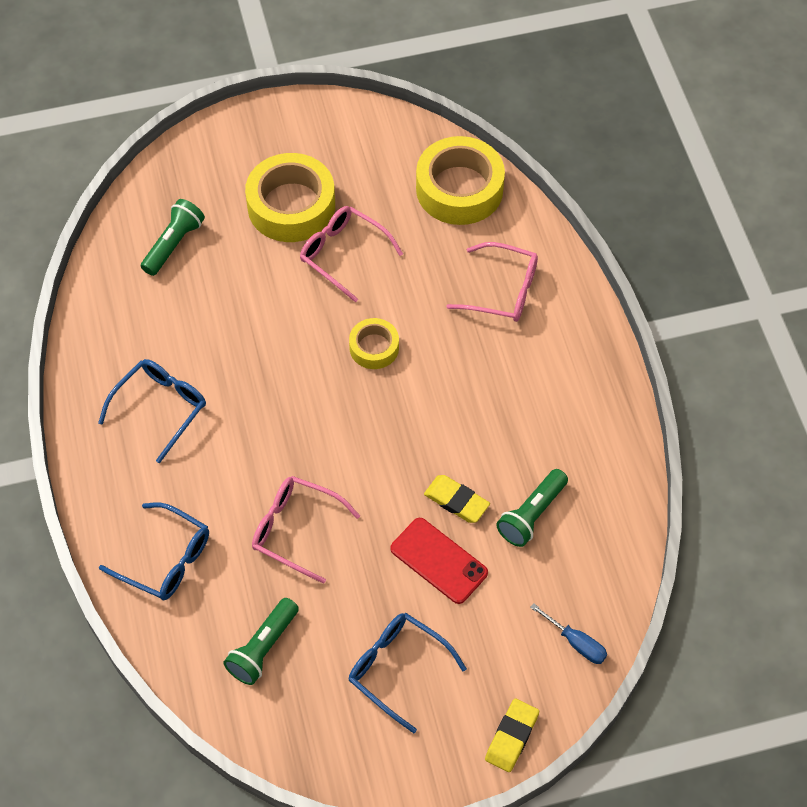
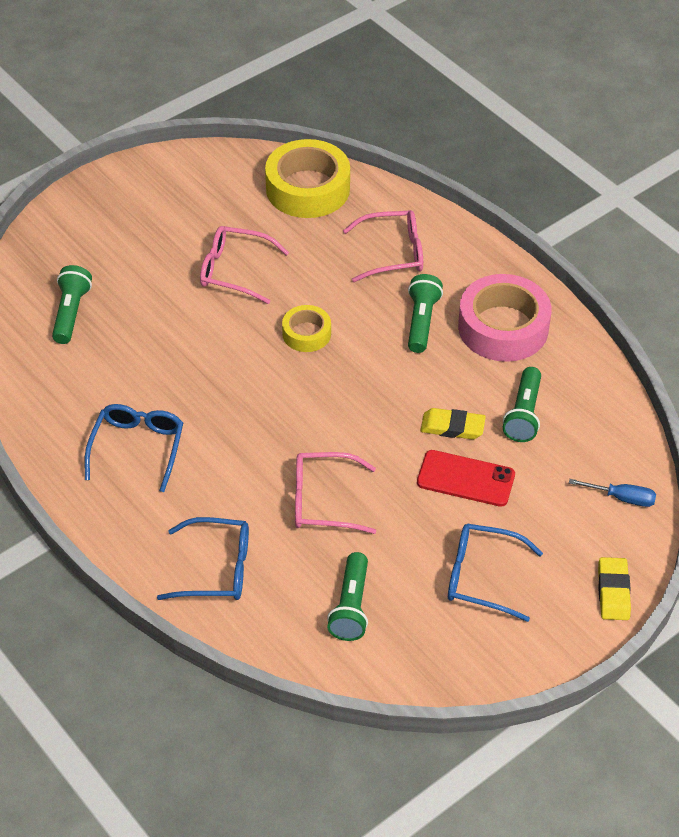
camera: 25 degrees left, 10 degrees down
yellow tape [245,153,335,242] -> none
none -> green flashlight [408,274,443,353]
none -> pink tape [458,274,551,362]

